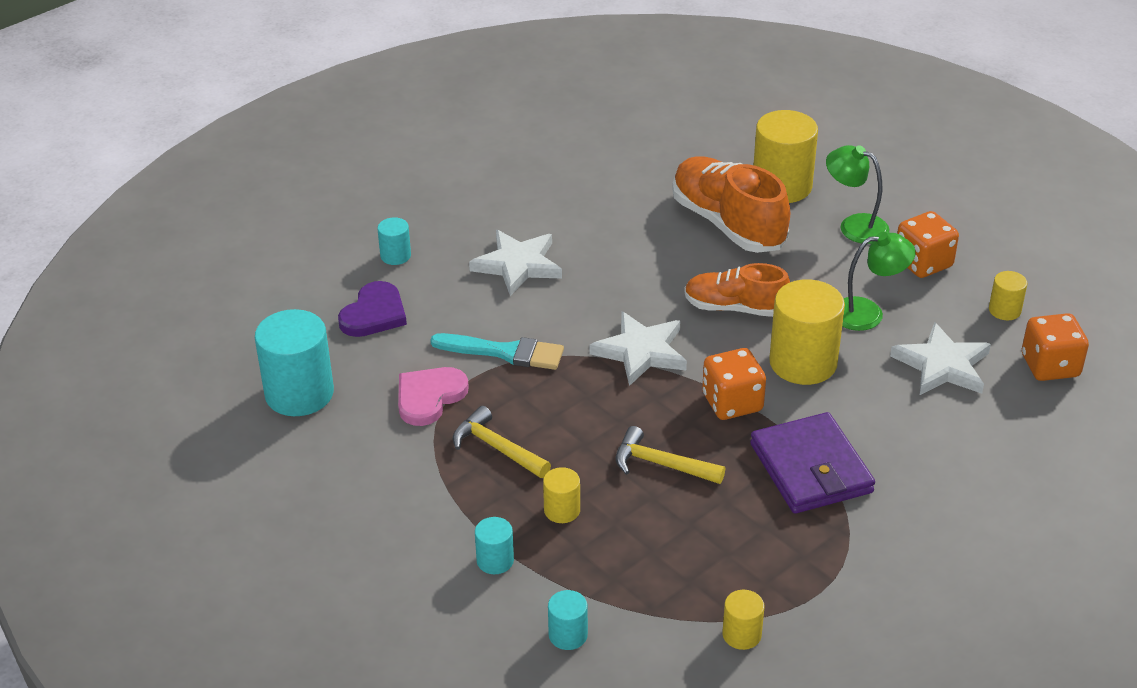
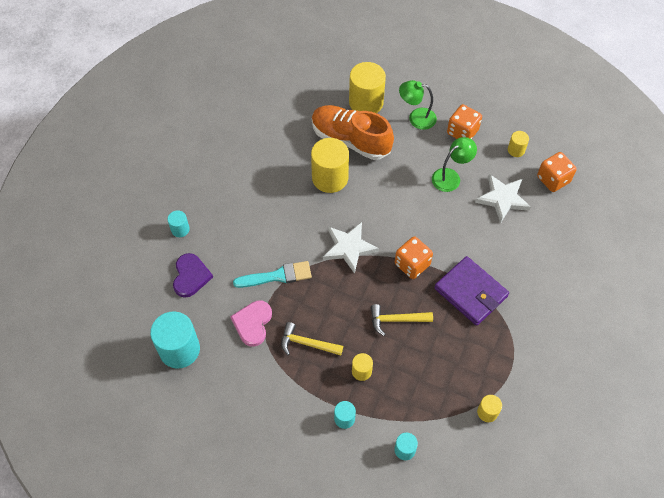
camera: 25 degrees left, 20 degrees up
white star [469,230,562,296] -> none
orange shoe [684,263,790,317] -> none
yellow cylinder [769,279,845,385] -> yellow cylinder moved to [311,138,349,193]

